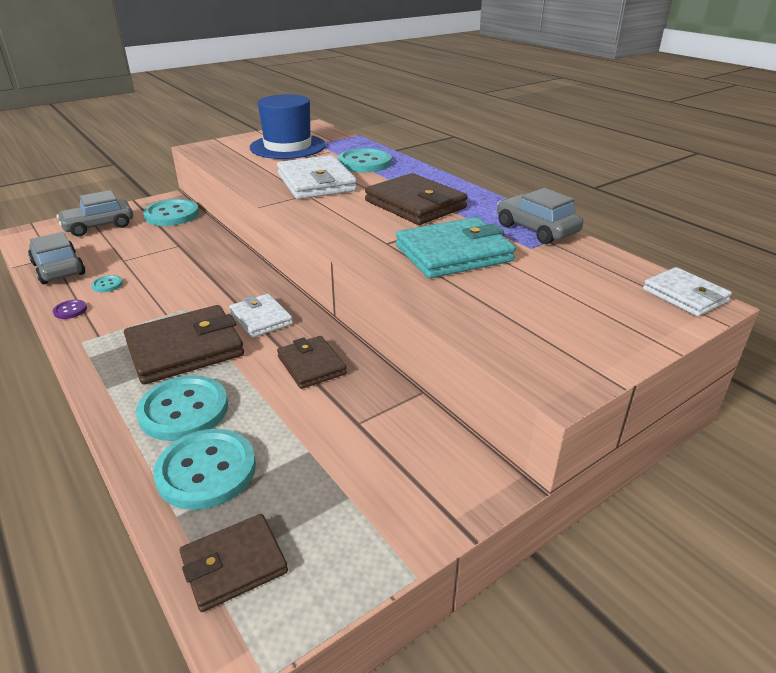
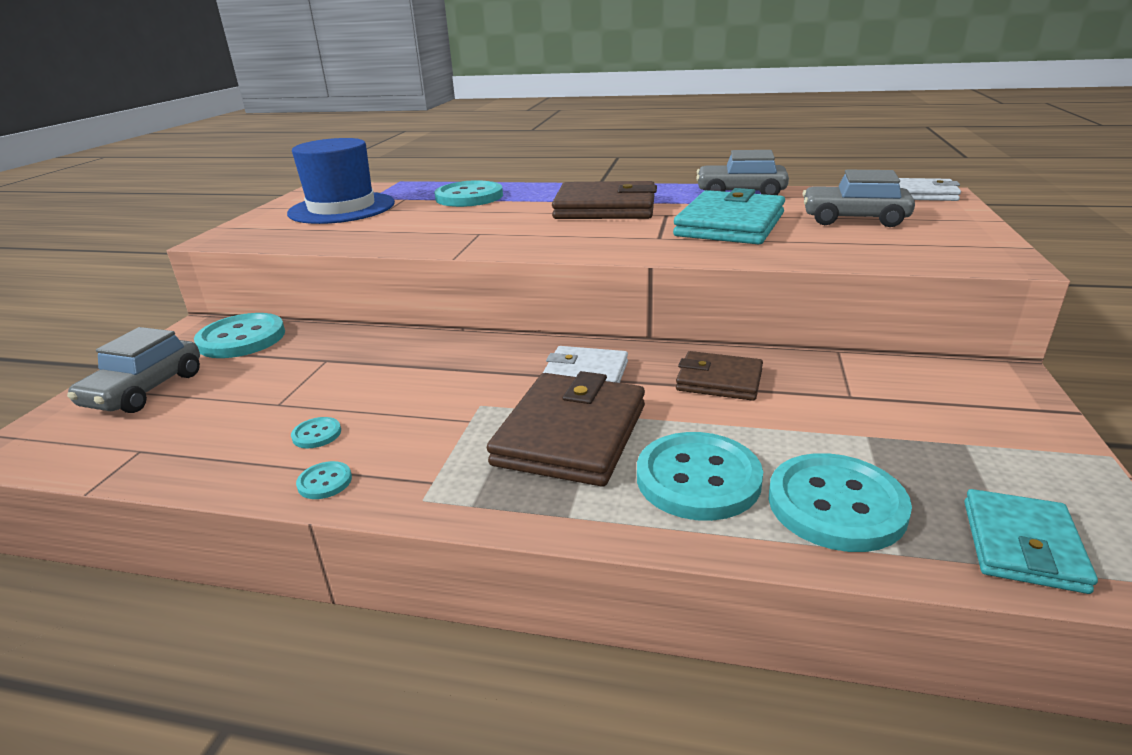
camera: 40 degrees left, 5 degrees down
grey car [28,232,85,284] -> grey car moved to [802,170,915,227]
purple button [53,300,87,319] -> turquoise button [296,461,352,499]
brown wallet [180,514,288,612] -> turquoise wallet [964,489,1098,594]
white wallet [277,155,357,199] -> none

